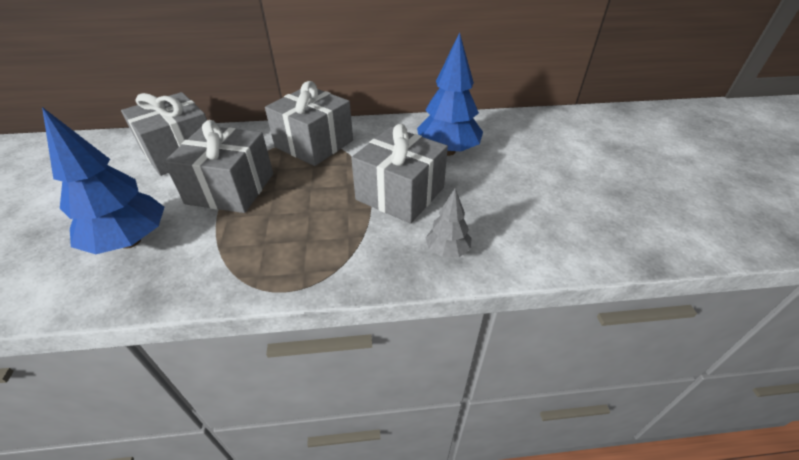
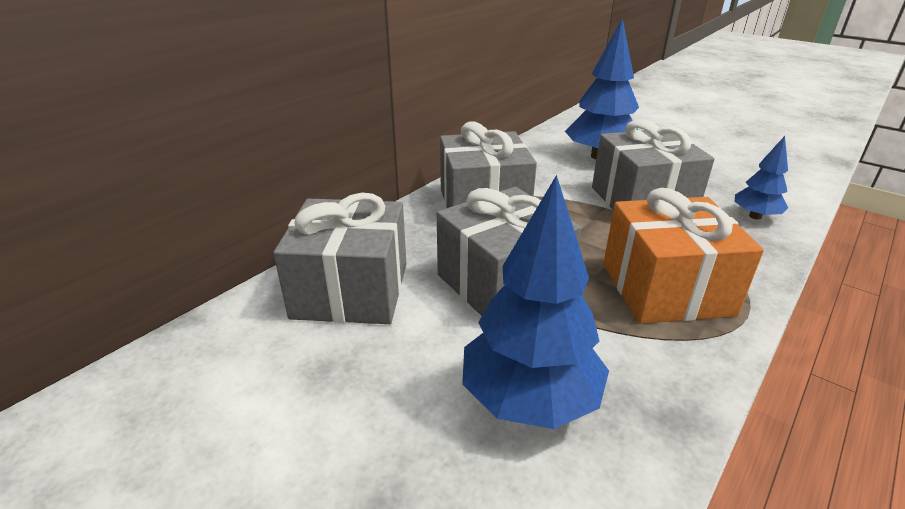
camera: 45 degrees left, 10 degrees down
grey tree [426,189,472,257] -> blue tree [735,136,788,219]
none -> orange gift [603,188,764,324]

